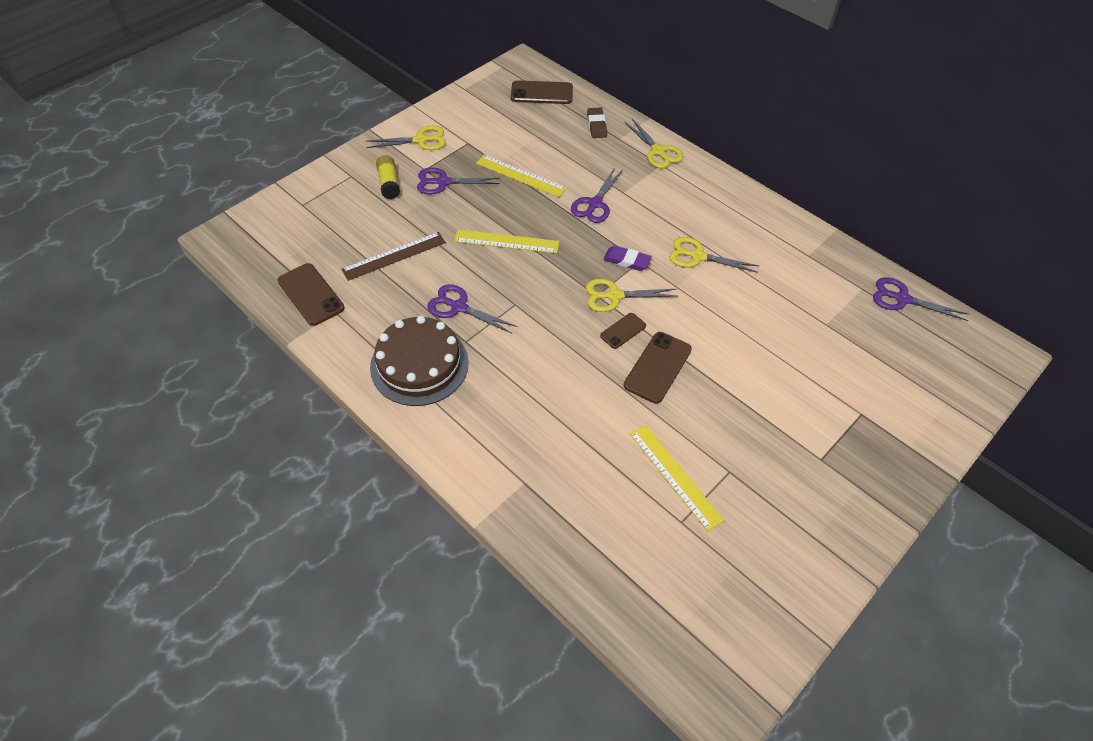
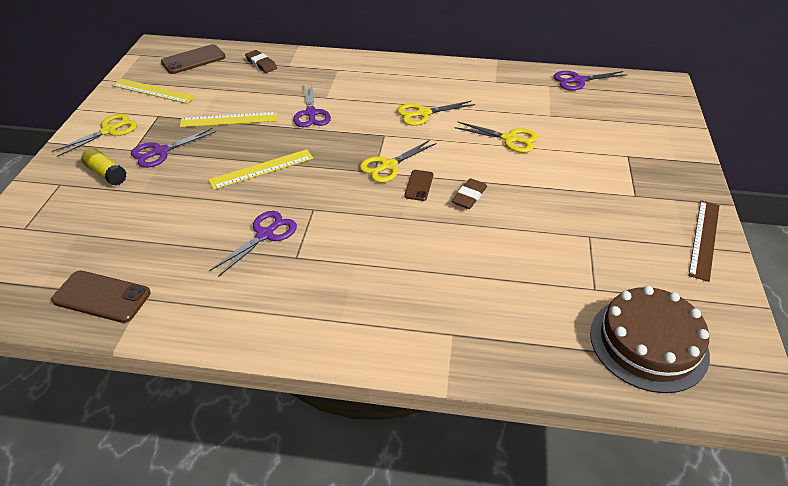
camera: 35 degrees left, 10 degrees down
brown ruler [341,232,446,281] -> brown ruler moved to [688,201,720,282]
brown cake [370,316,469,406] -> brown cake moved to [590,286,710,393]
purple scissors [427,284,517,333] -> purple scissors turned 135 degrees clockwise [210,211,297,277]
purple eraser [603,245,652,271] -> none
yellow scissors [624,119,684,168] -> yellow scissors moved to [454,121,538,153]
brown phone [624,332,692,404] -> brown eraser [452,178,487,209]
yellow ruler [629,424,724,531] -> yellow ruler moved to [112,78,196,104]

